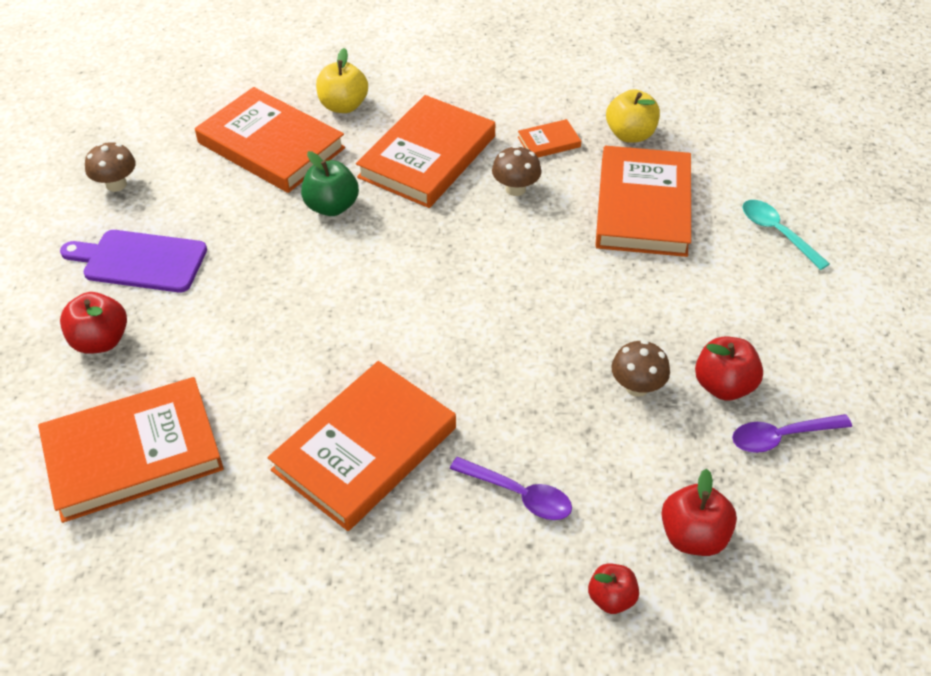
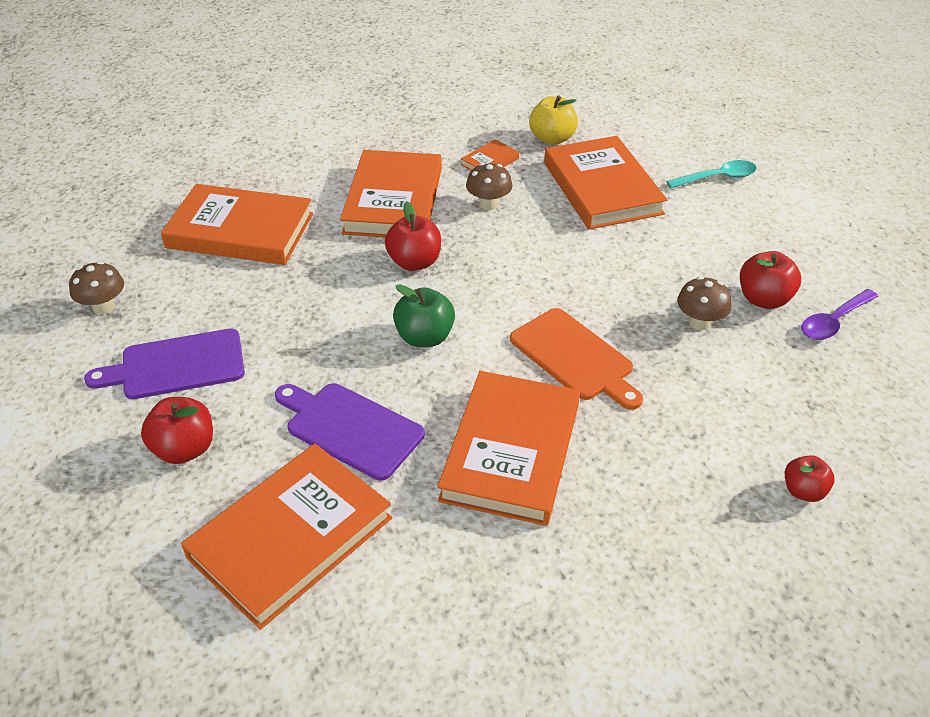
camera: 25 degrees left, 5 degrees down
green apple [301,151,359,216] -> green apple moved to [393,284,455,347]
yellow apple [316,48,368,113] -> none
purple spoon [450,457,572,520] -> none
red apple [661,469,737,556] -> red apple moved to [385,201,441,271]
turquoise spoon [742,200,830,270] -> turquoise spoon turned 135 degrees clockwise [666,160,757,188]
none -> purple cutting board [275,383,425,481]
none -> orange cutting board [510,308,643,410]

